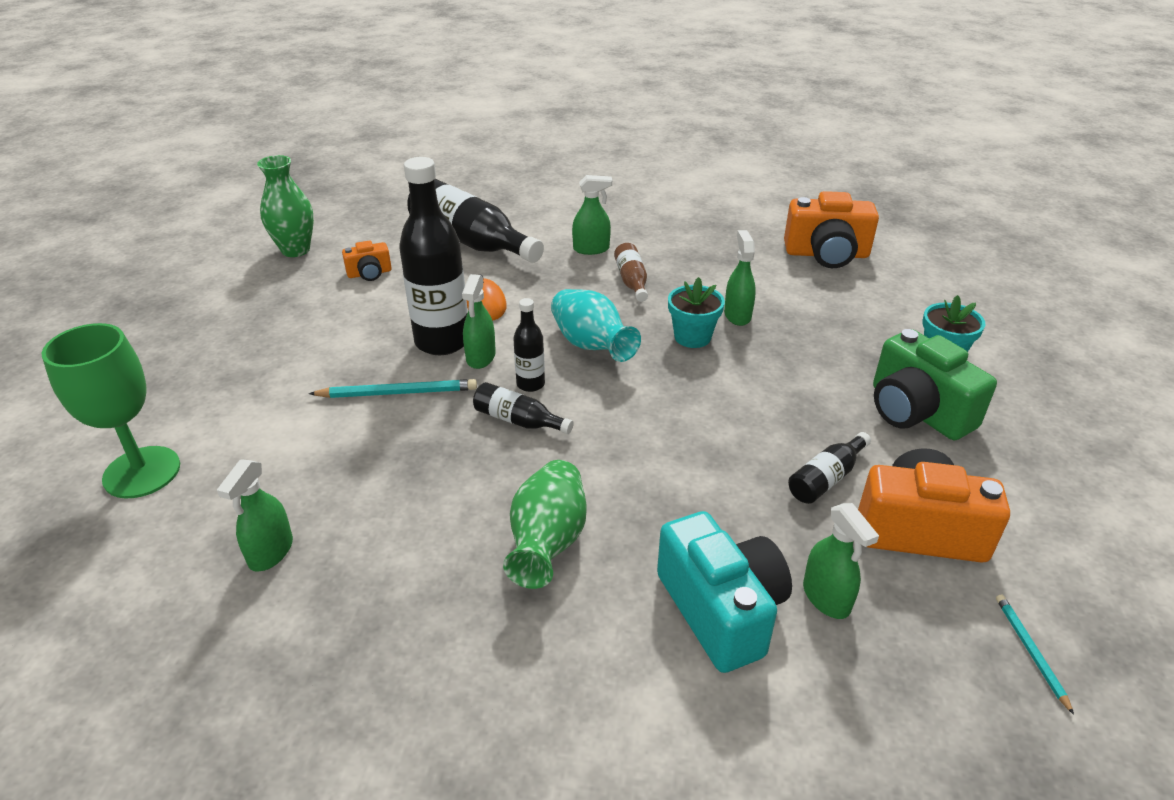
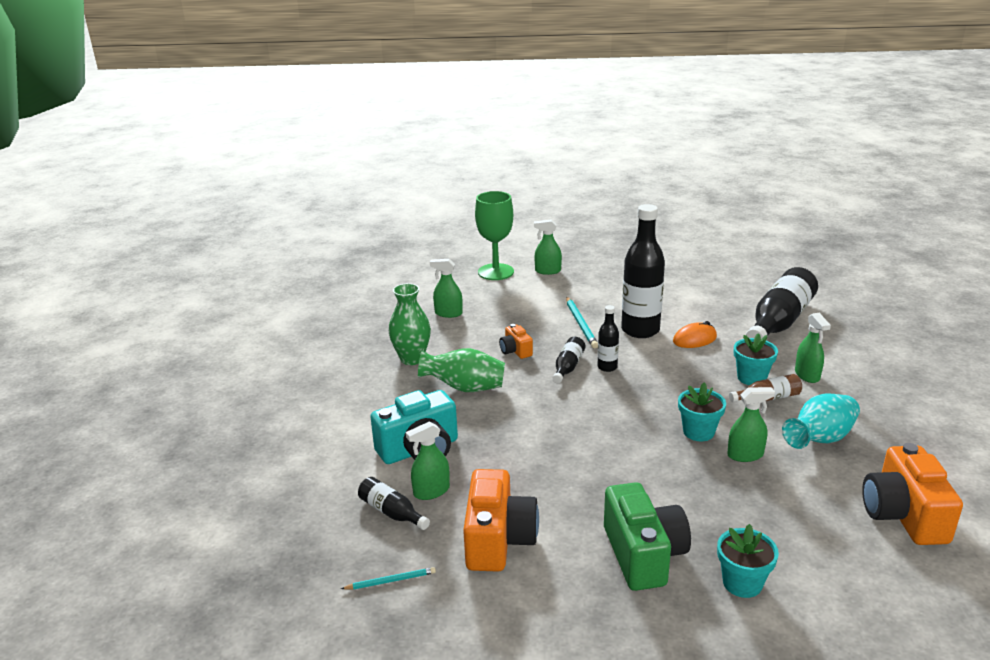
camera: 85 degrees right, 10 degrees down
green vase [257,155,314,257] -> green vase moved to [389,283,431,365]
orange camera [342,241,392,281] -> orange camera moved to [499,324,533,359]
green spray bottle [462,274,496,369] -> green spray bottle moved to [534,219,562,275]
turquoise vase [551,289,641,362] -> turquoise vase moved to [782,394,860,449]
black bottle [788,432,871,504] -> black bottle moved to [358,477,430,530]
green camera [873,329,997,440] -> green camera turned 120 degrees clockwise [604,482,691,591]
none -> turquoise flower pot [734,333,778,385]

